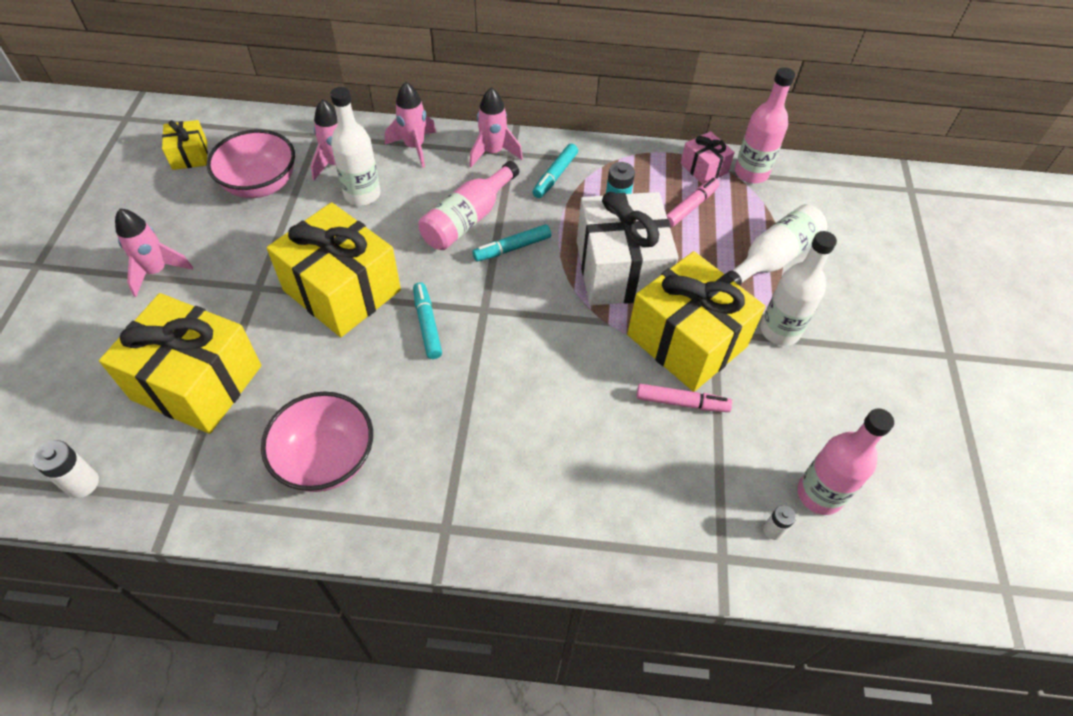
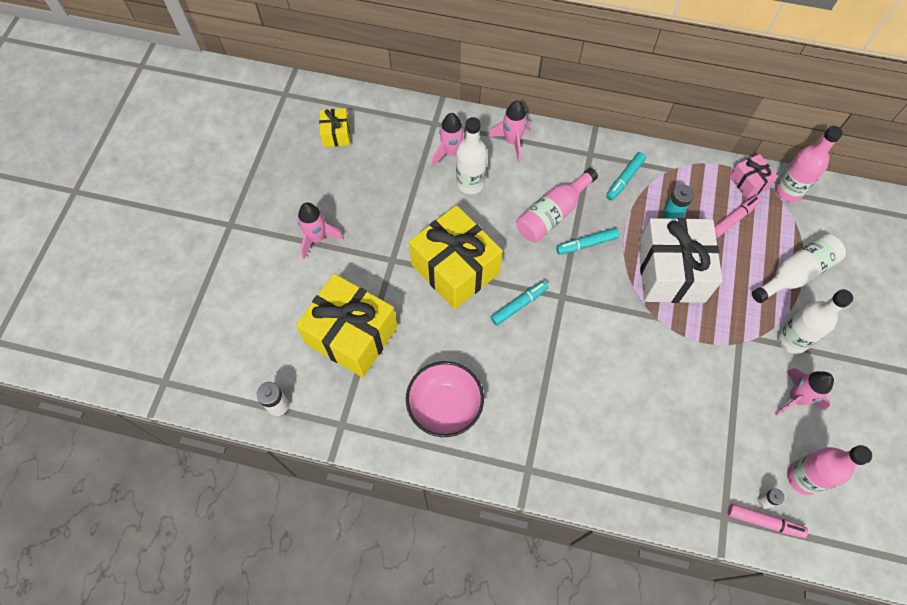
camera: 10 degrees right, 10 degrees up
pink bowl [207,130,295,198] -> none
turquoise marker [413,282,442,359] -> turquoise marker turned 60 degrees clockwise [491,281,548,325]
pink rocket [469,87,523,167] -> pink rocket moved to [775,368,834,416]
yellow gift [627,251,766,392] -> none
pink marker [637,384,732,412] -> pink marker moved to [728,504,808,538]

